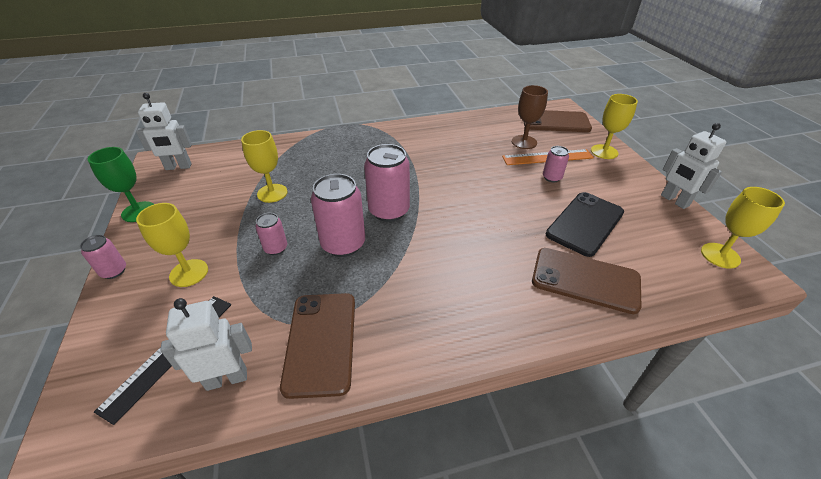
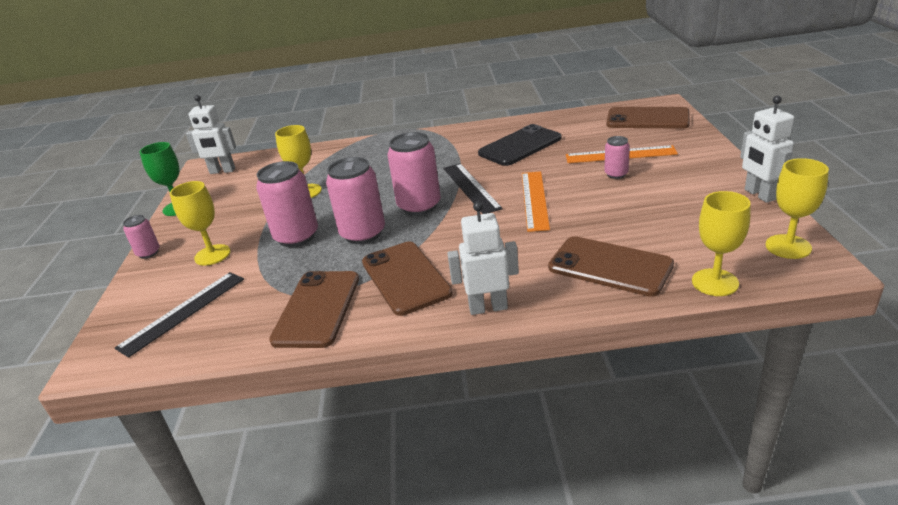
camera: 15 degrees right, 10 degrees down
white robot [160,298,252,391] -> white robot moved to [447,202,519,315]
pink can [255,213,287,255] -> pink can [256,161,318,247], size x1.90
brown goblet [512,85,548,149] -> none
black phone [546,192,624,257] -> black phone moved to [478,124,562,166]
yellow goblet [591,94,638,159] -> yellow goblet moved to [692,191,751,296]
none -> brown phone [362,242,453,316]
none -> black ruler [443,163,503,214]
none -> orange ruler [522,171,550,232]

